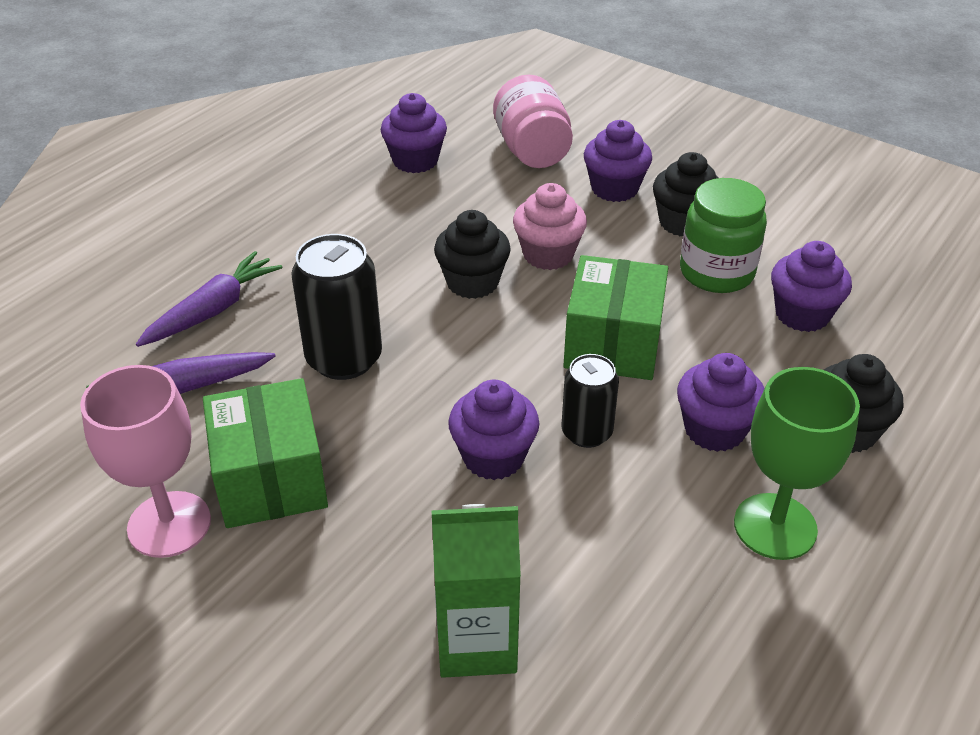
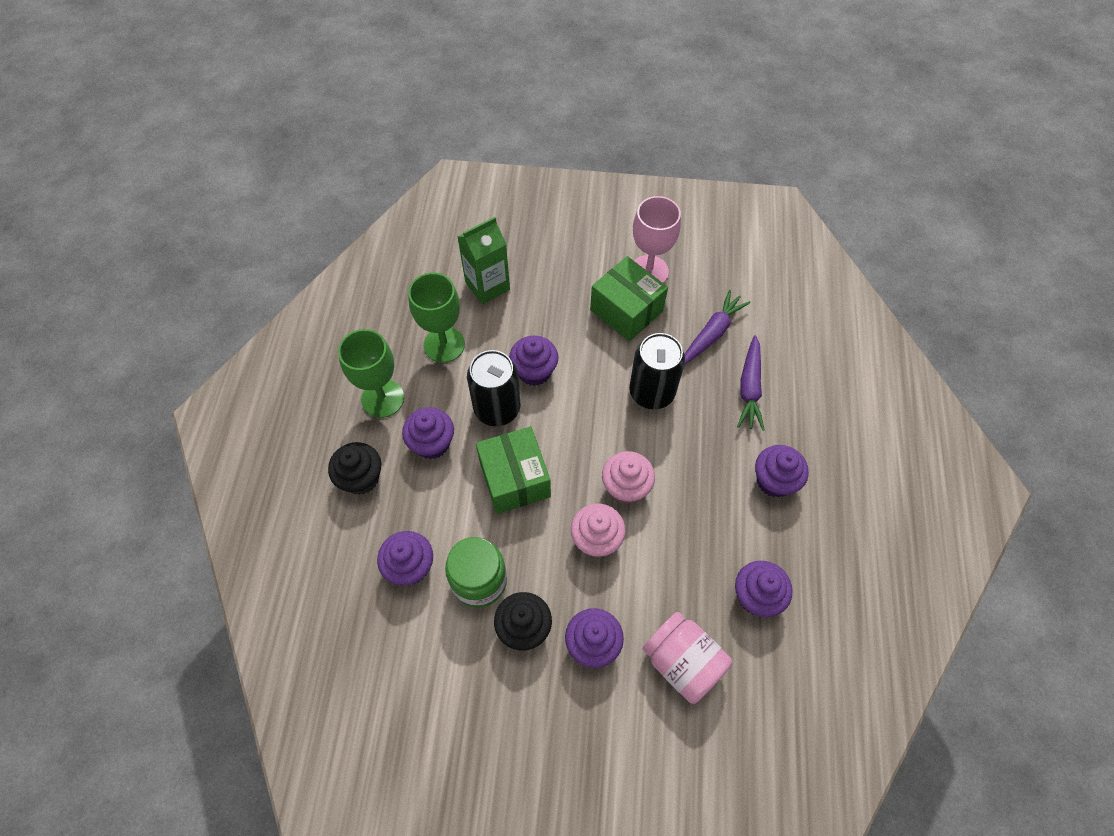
camera: 150 degrees right, 20 degrees up
black cupcake [434,210,511,299] -> pink cupcake [602,451,655,504]
black can [562,354,619,448] -> black can [467,350,520,426], size x1.60
none -> green goblet [408,273,465,363]
none -> purple cupcake [755,445,809,497]

